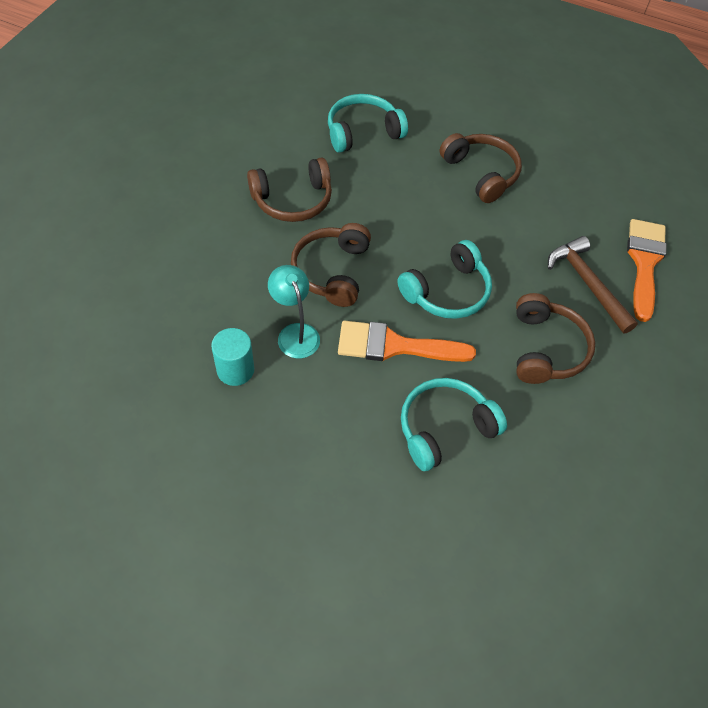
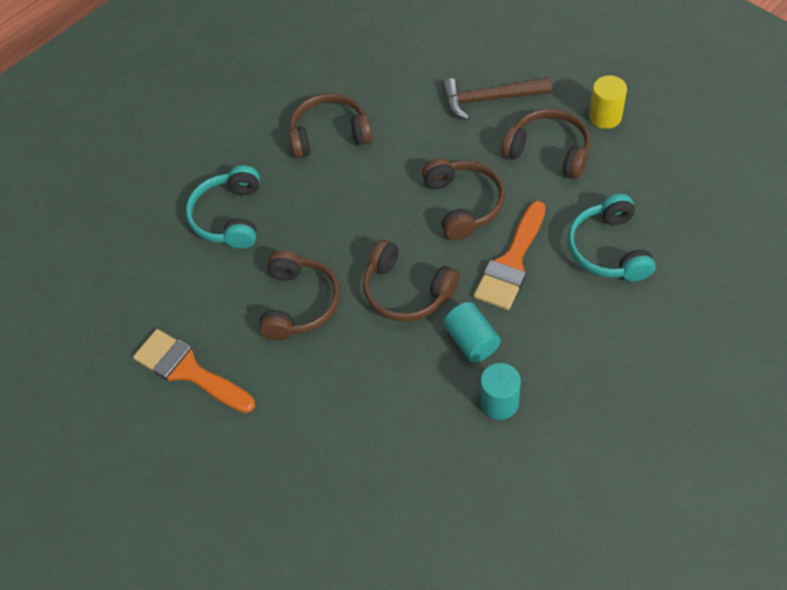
camera: 60 degrees left, 0 degrees up
turquoise lamp [268,265,320,358] -> turquoise cylinder [443,302,501,362]
turquoise headphones [398,240,492,319] -> brown headphones [422,158,505,240]
orange brush [627,219,667,322] -> orange brush moved to [133,329,255,413]
none -> yellow cylinder [589,75,627,129]

